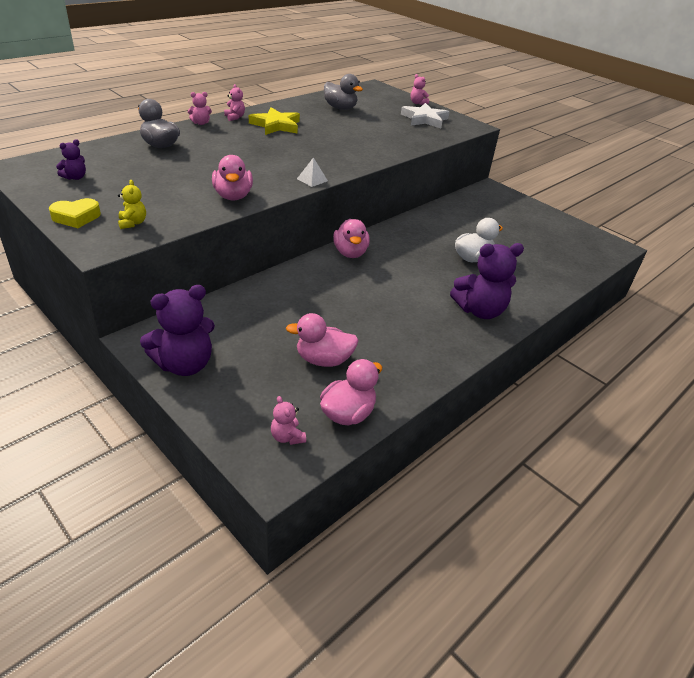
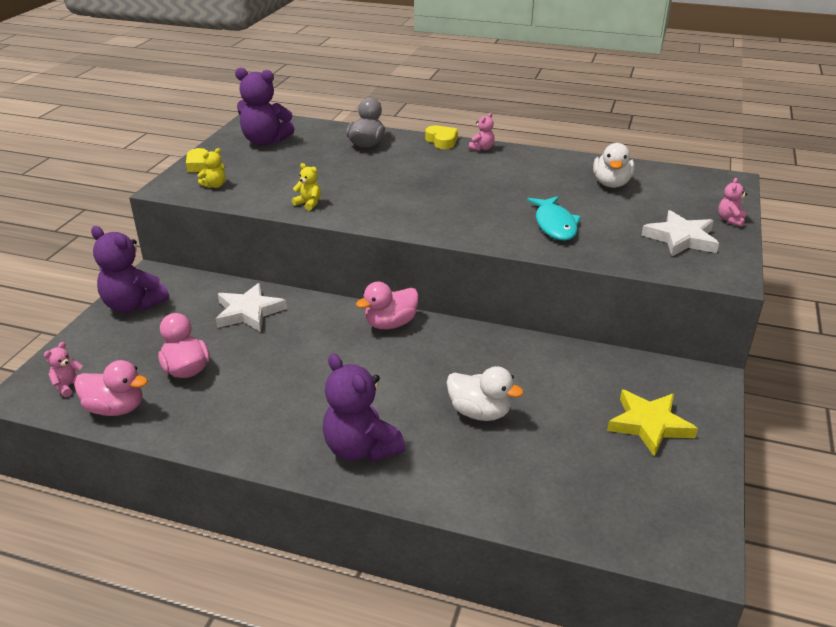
camera: 65 degrees right, 5 degrees down
purple teddy bear [56,139,86,180] -> purple teddy bear [235,68,294,146], size x2.14
pink teddy bear [188,92,212,125] -> yellow heart [425,125,458,149]
pink duck [212,155,253,201] -> yellow teddy bear [292,163,321,211]
yellow star [249,107,300,135] -> yellow star moved to [607,390,698,457]
white pyramid [297,157,328,187] -> none
grey duck [324,74,363,110] -> white duck [593,143,635,188]
none -> white star [216,283,287,332]
none -> turquoise fish [527,196,581,241]

